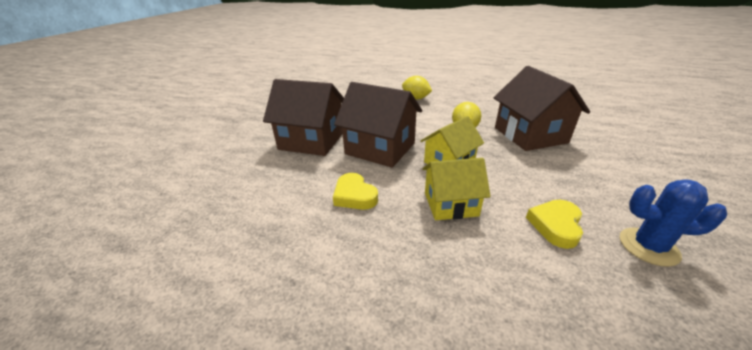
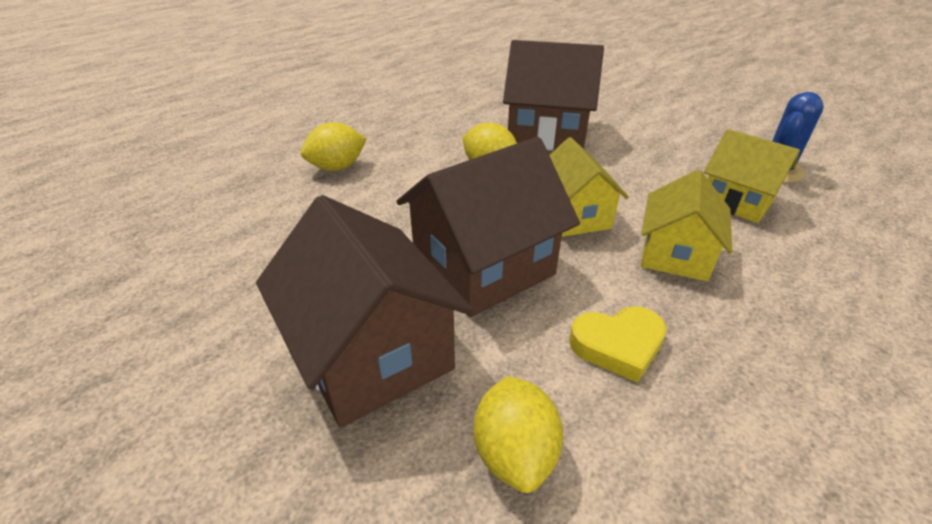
camera: 65 degrees left, 5 degrees up
brown house [263,79,344,156] -> brown house turned 75 degrees counterclockwise [256,195,474,428]
yellow heart [526,199,583,249] -> yellow house [704,129,800,223]
none -> yellow lemon [474,376,563,493]

